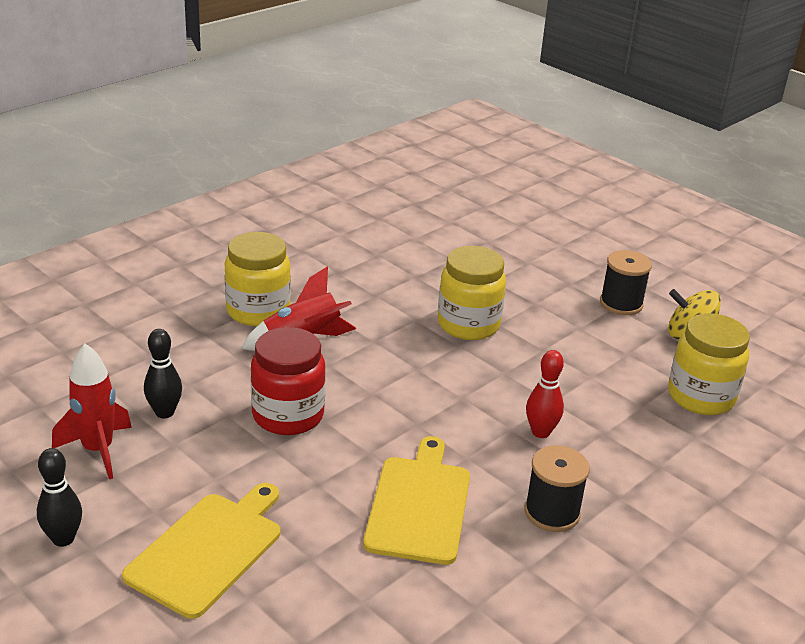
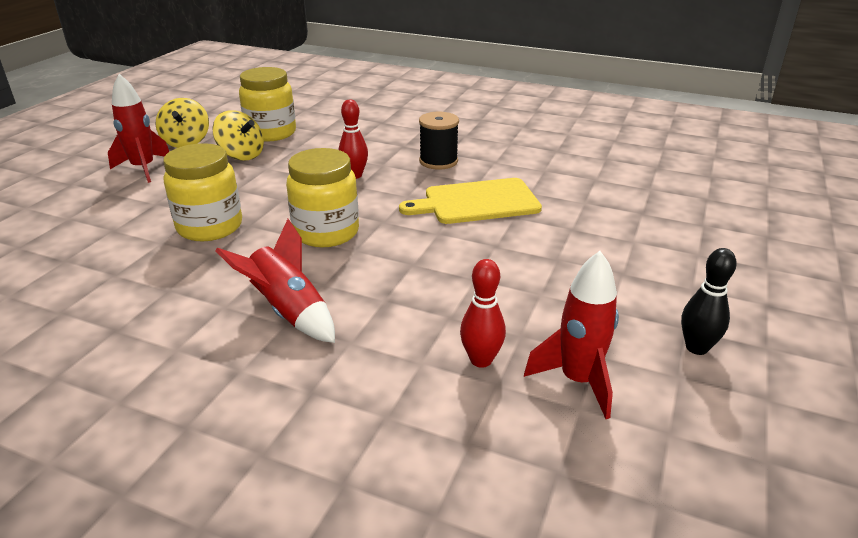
camera: 110 degrees left, 0 degrees up
yellow cutting board [122,483,280,619] -> none
black bowling pin [144,329,182,418] -> red bowling pin [460,259,506,368]
yellow jar [225,232,291,326] -> yellow jar moved to [286,148,359,247]
red jar [251,327,326,435] -> none
black spool [600,250,652,315] -> red rocket [108,74,169,183]
none -> yellow spinning top [213,110,264,161]

